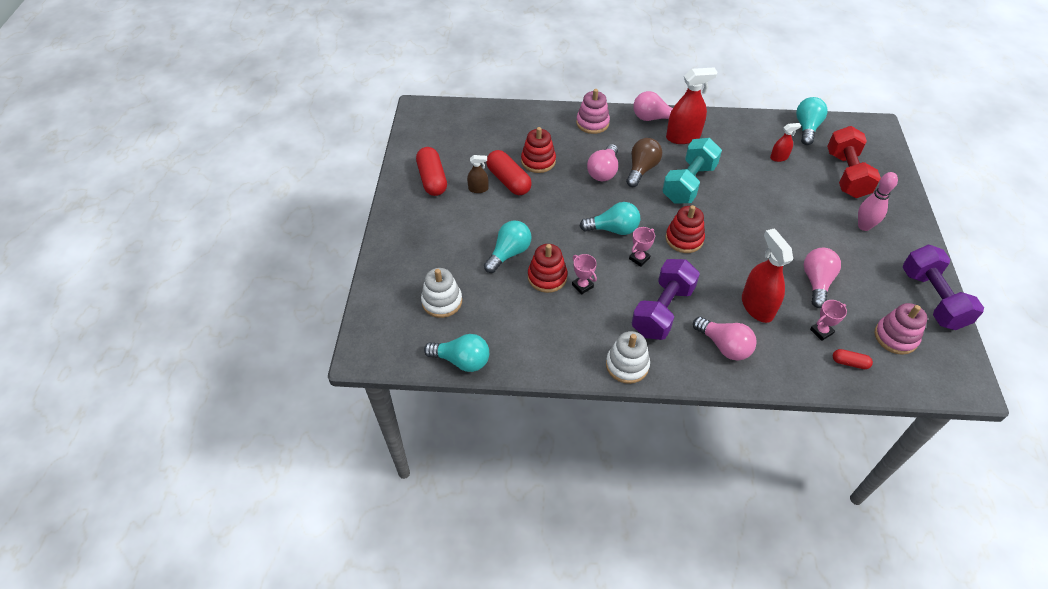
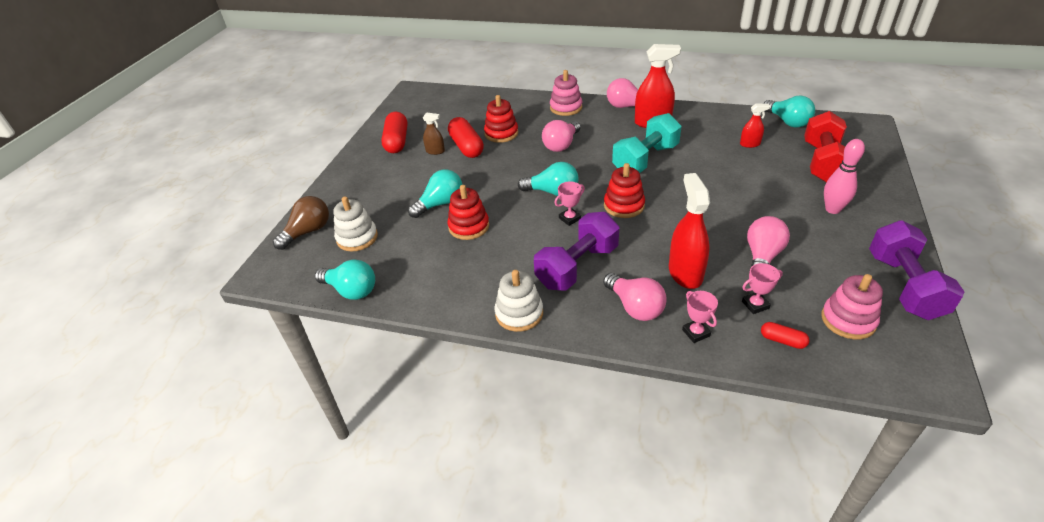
camera: 15 degrees right, 10 degrees down
pink trophy [572,254,597,295] -> pink trophy moved to [682,291,718,343]
brown light bulb [626,138,662,187] -> brown light bulb moved to [273,196,329,250]
turquoise light bulb [796,97,828,145] -> turquoise light bulb turned 120 degrees clockwise [763,96,815,128]

